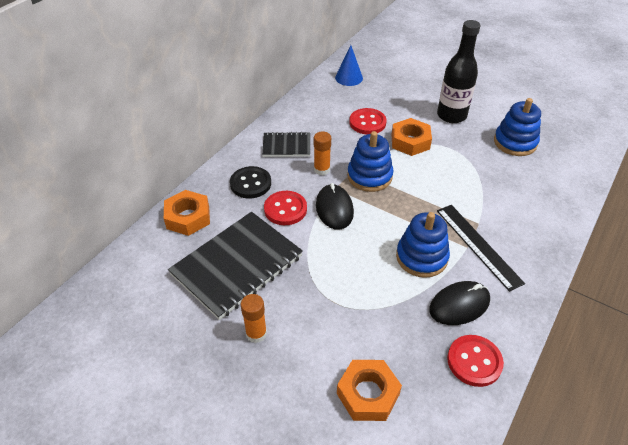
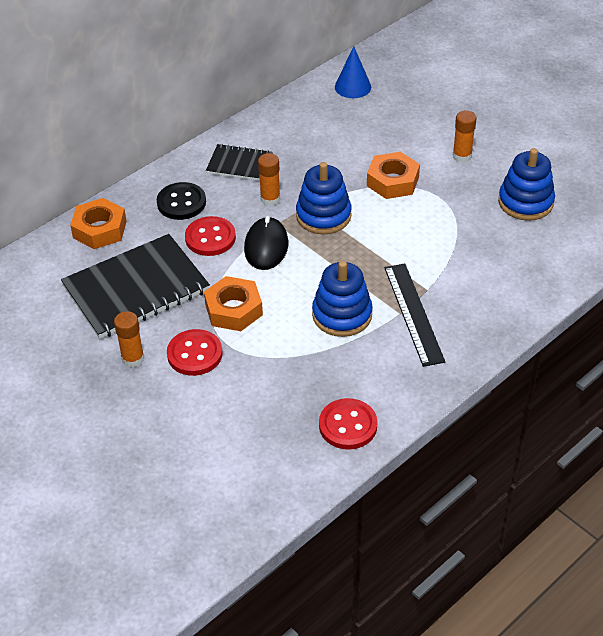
camera: 15 degrees right, 0 degrees up
orange nut [337,360,402,421] -> orange nut moved to [204,276,263,331]
red button [349,108,387,134] -> red button moved to [167,329,223,376]
black mouse [429,281,490,325] -> none
black bottle [437,20,480,123] -> orange glue stick [453,111,477,162]

